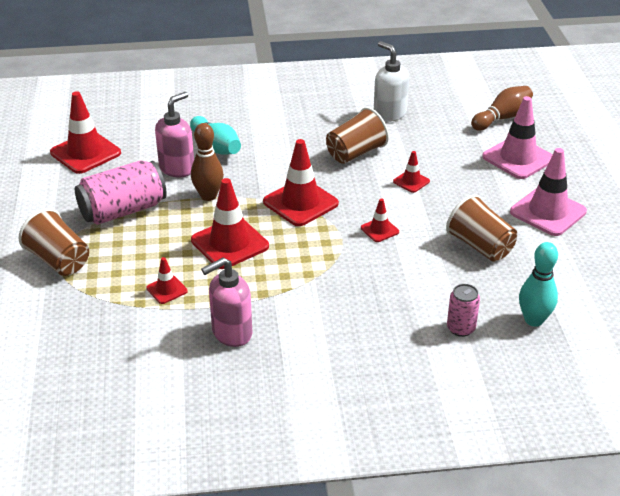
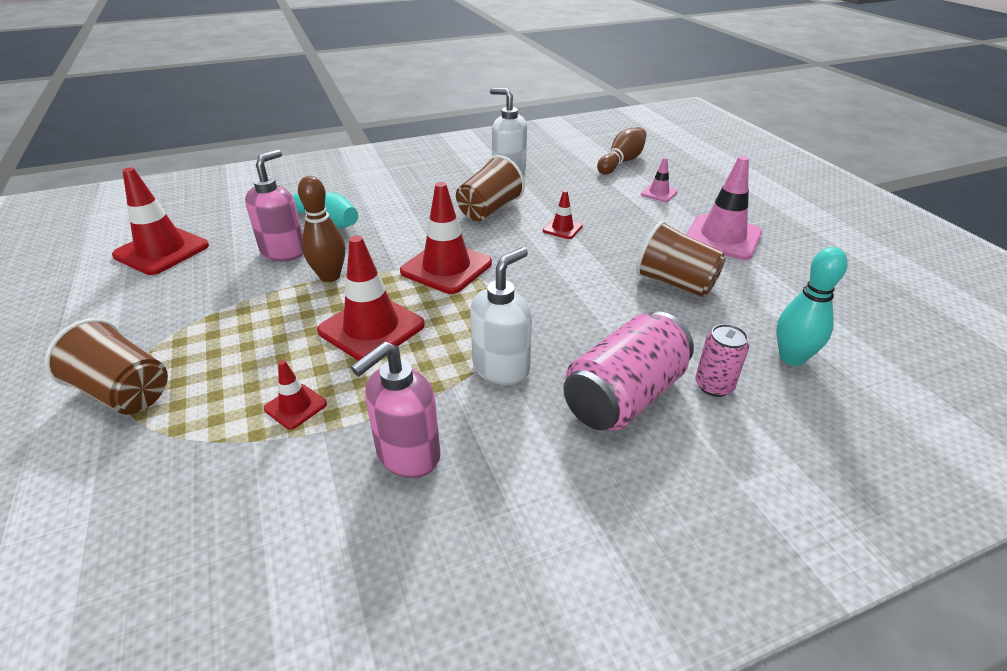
camera: 15 degrees left, 0 degrees up
pink can [75,160,167,225] -> pink can moved to [563,311,694,430]
red traffic cone [361,198,399,242] -> none
pink traffic cone [482,96,552,179] -> pink traffic cone [641,157,678,202], size x0.50
none -> white soap dispenser [470,247,532,385]

